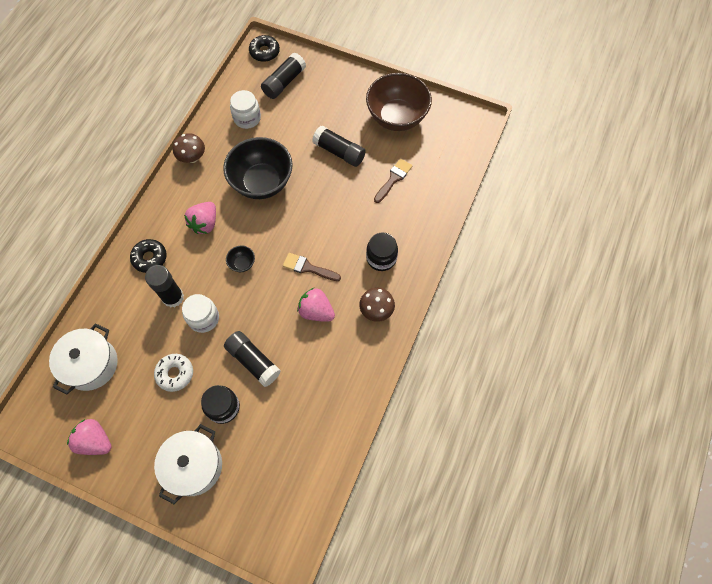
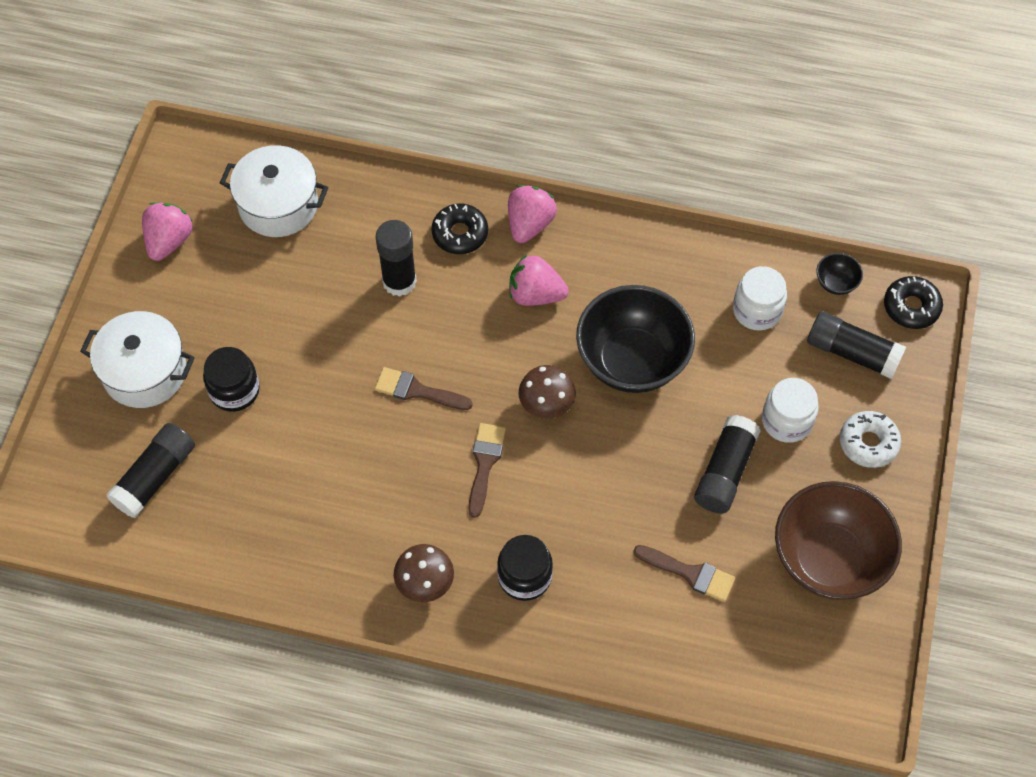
camera: 80 degrees right, 5 degrees down
white donut [154,354,193,392] -> white donut moved to [840,411,901,468]
brown mushroom [173,133,205,163] -> brown mushroom moved to [519,365,576,419]
white jar [182,294,219,333] -> white jar moved to [762,378,819,443]
black glue stick [224,331,281,387] -> black glue stick moved to [106,423,195,518]
black bowl [226,245,255,272] -> black bowl moved to [816,253,863,295]
pink strawberry [297,288,335,322] -> pink strawberry moved to [508,185,557,243]
none -> brown brush [375,367,473,410]

